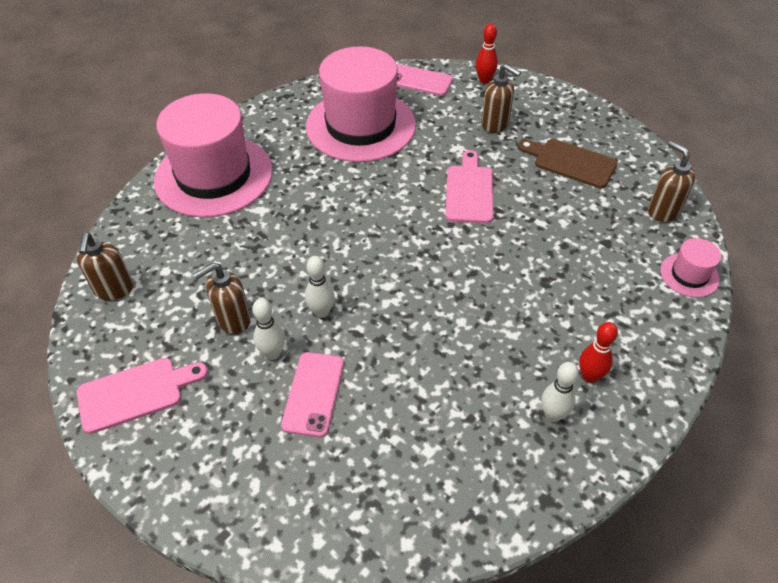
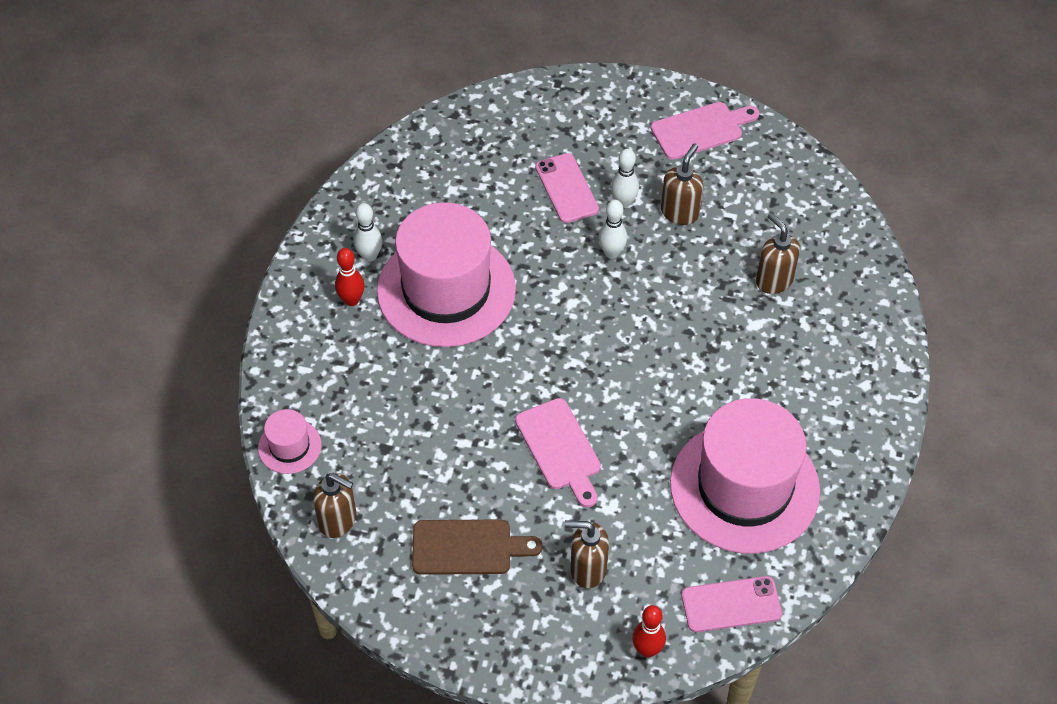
camera: 150 degrees right, 5 degrees up
brown soap dispenser [77,233,133,300] -> brown soap dispenser moved to [756,213,800,294]
pink cutting board [77,358,208,434] -> pink cutting board turned 150 degrees counterclockwise [651,102,760,160]
pink hat [154,93,273,217] -> pink hat moved to [377,202,516,347]

